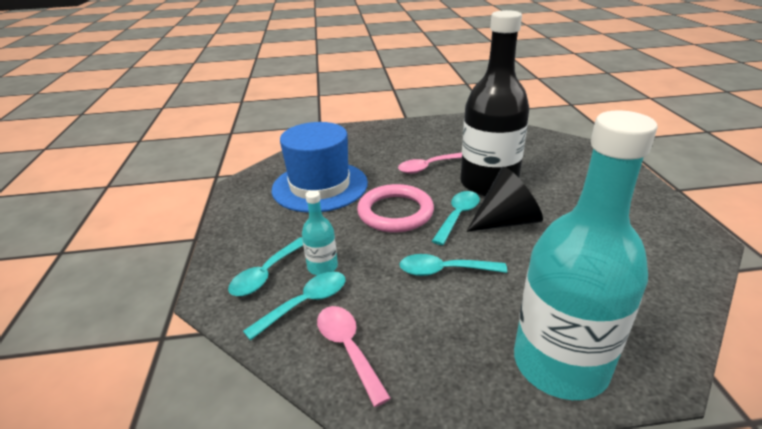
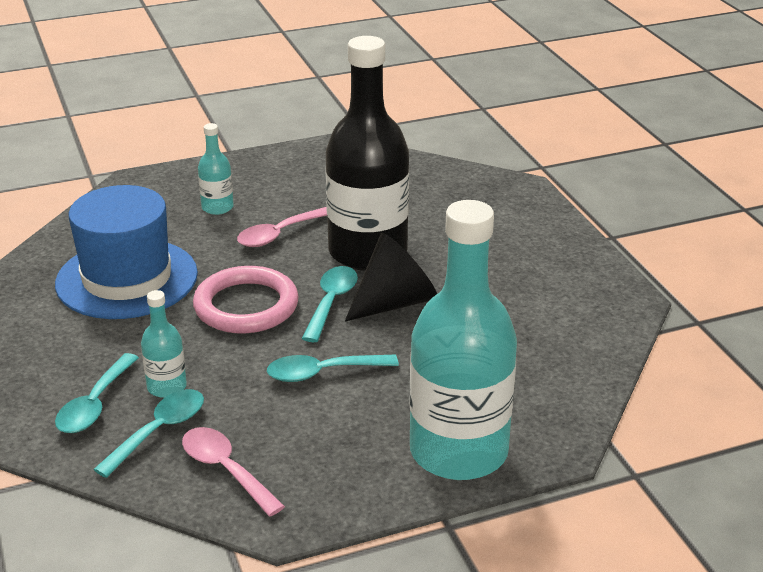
camera: 15 degrees left, 0 degrees up
none -> turquoise bottle [198,123,234,215]

